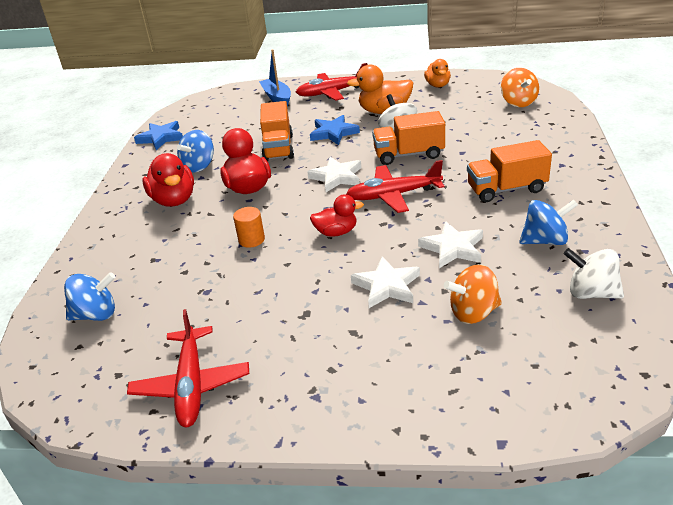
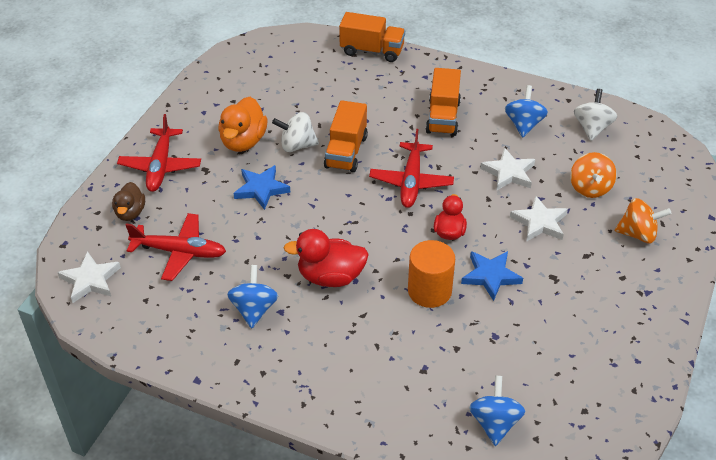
camera: 75 degrees left, 10 degrees up
red plane [127,309,249,427] -> red plane moved to [126,213,226,281]
blue star [134,121,183,150] -> blue star moved to [461,251,523,301]
red duck [142,153,194,207] -> none
blue spinning top [177,130,214,173] -> blue spinning top turned 135 degrees counterclockwise [227,265,278,328]
orange cylinder [233,207,265,248] -> orange cylinder [408,240,455,308], size x1.68
blue boat [259,50,291,107] -> brown duck [112,182,145,221]
orange truck [260,101,294,161] -> orange truck moved to [339,12,405,62]
white star [307,157,361,192] -> white star moved to [57,251,121,303]
orange duck [424,59,451,87] -> none
orange spinning top [501,68,539,107] -> orange spinning top moved to [615,198,671,243]
white spinning top [563,248,624,299] -> white spinning top turned 150 degrees clockwise [574,89,617,141]

